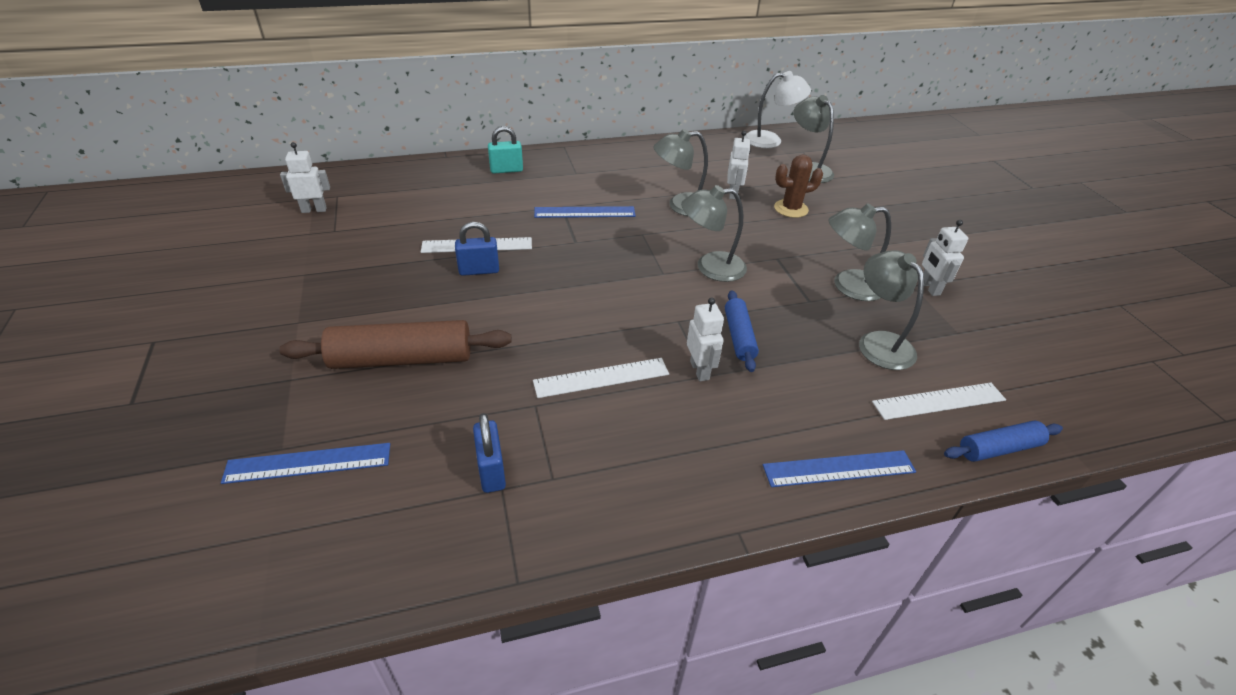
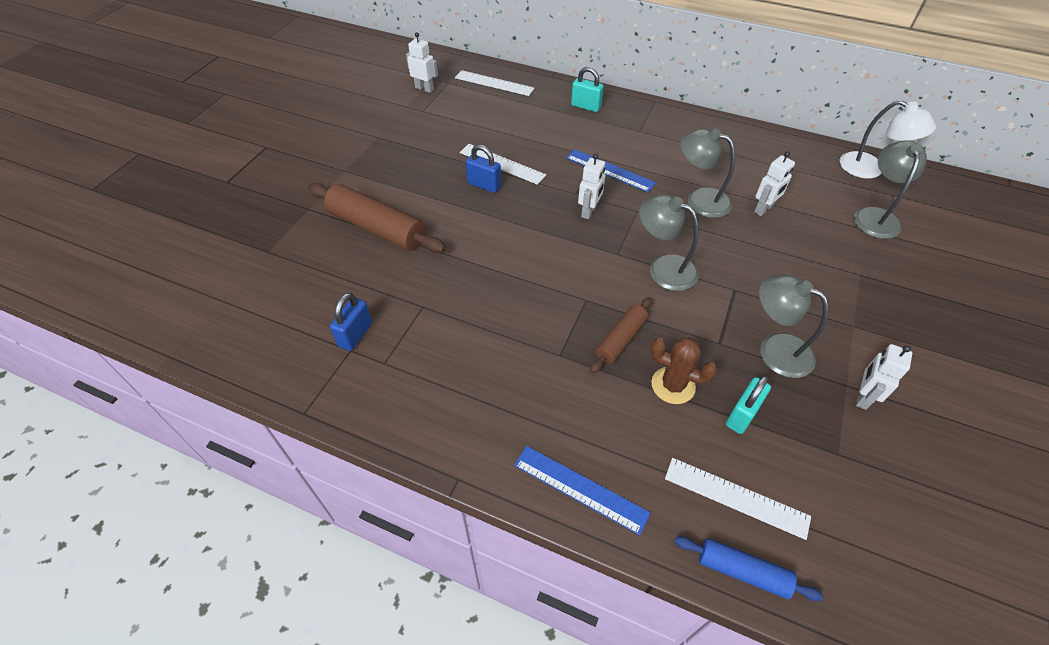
camera: 40 degrees right, 10 degrees up
blue ruler [221,443,390,484] -> none
white ruler [533,358,669,398] -> white ruler moved to [455,70,534,96]
white robot [687,297,724,381] -> white robot moved to [578,154,606,220]
blue rolling pin [725,290,759,372] -> brown rolling pin [590,297,652,373]
brown cactus [774,155,823,218] -> brown cactus moved to [650,338,717,404]
grey lamp [859,250,924,370] -> turquoise padlock [726,376,771,434]

